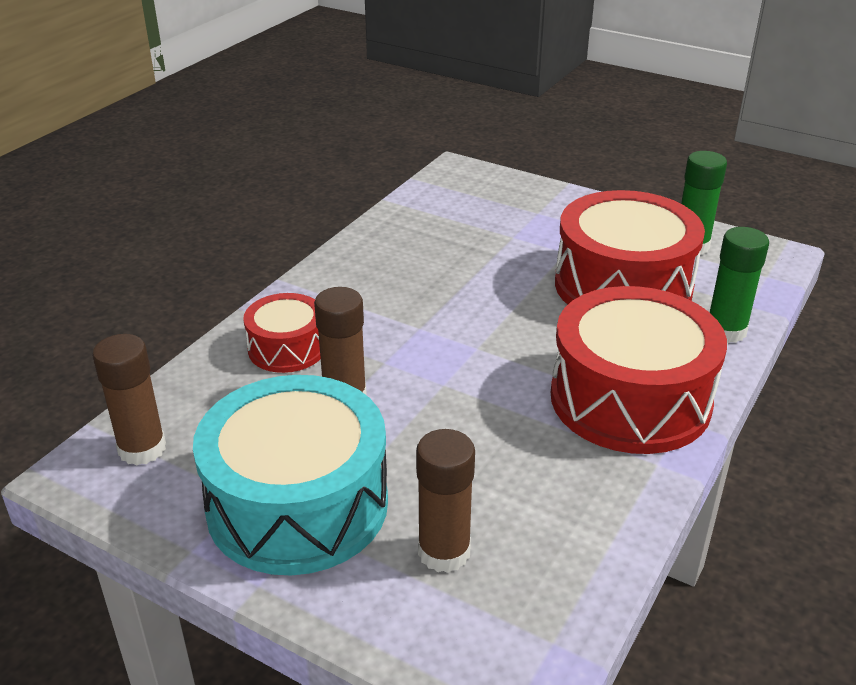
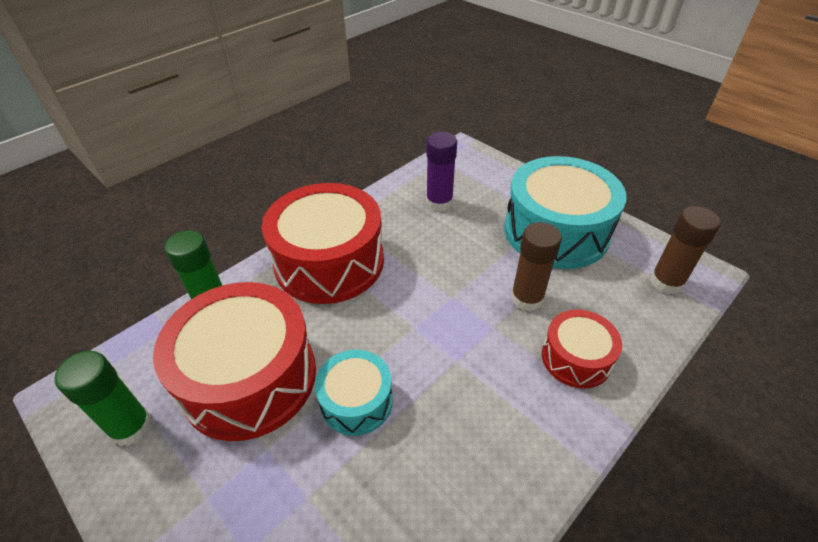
camera: 165 degrees left, 10 degrees up
brown glue stick [416,429,475,573] -> none
none -> turquoise drum [315,350,393,436]
none -> purple glue stick [426,132,457,211]

